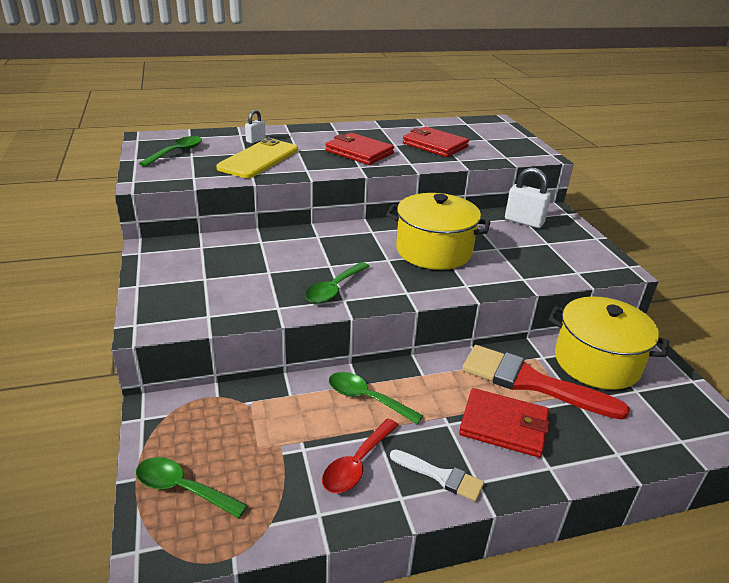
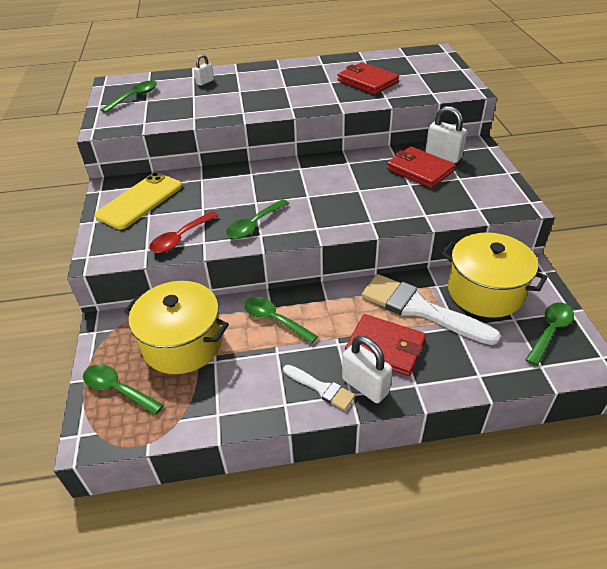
camera: 10 degrees right, 10 degrees up
yellow phone [216,138,298,178] -> yellow phone moved to [95,172,182,230]
red spoon [322,419,399,493] -> red spoon moved to [149,211,219,253]
red wallet [326,133,394,165] -> red wallet moved to [387,146,456,188]
yellow pot [386,193,490,270] -> yellow pot moved to [124,281,229,374]
red brush [462,345,630,420] -> white brush [361,274,501,345]
none -> white padlock [342,336,392,403]
none -> green spoon [525,303,574,366]

